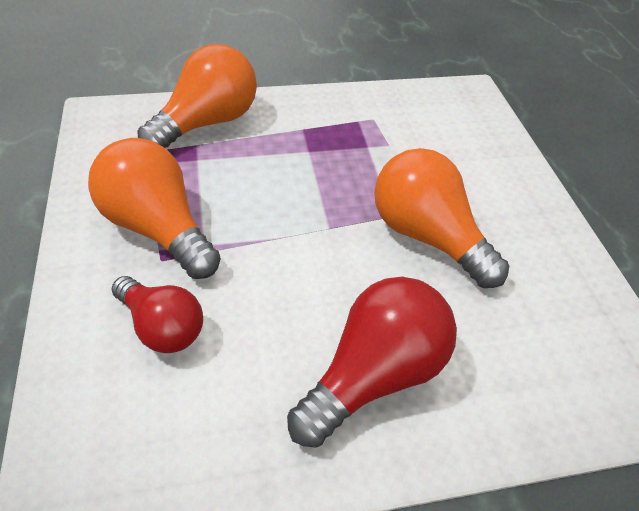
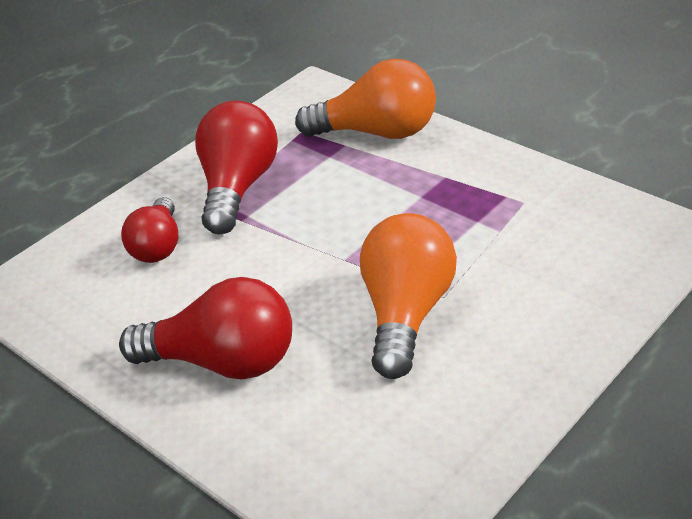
camera: 60 degrees right, 10 degrees down
orange light bulb [88,138,221,279] -> red light bulb [195,101,278,234]

